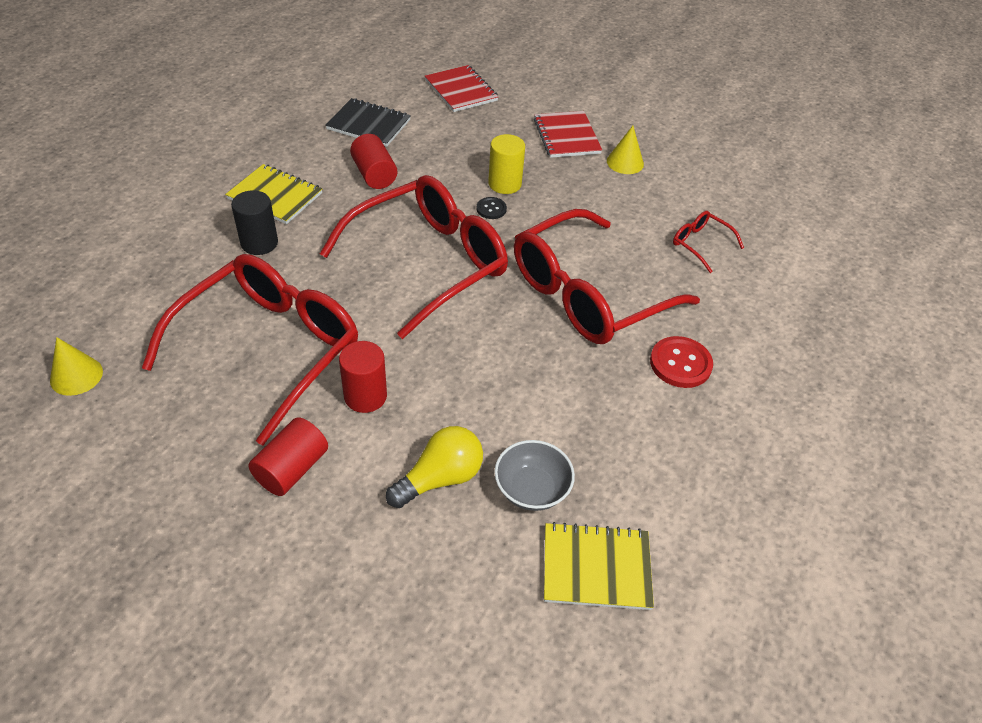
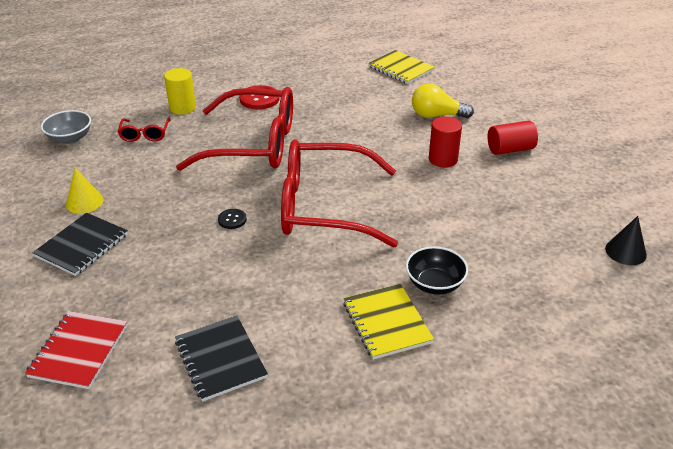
camera: 135 degrees left, 10 degrees down
yellow cone [50,337,103,396] -> black cone [605,216,647,265]
red glasses [142,254,358,445] -> none
black cylinder [231,190,278,255] -> black bowl [406,246,468,295]
red cylinder [350,134,397,189] -> none
yellow cylinder [488,134,525,194] -> yellow cylinder moved to [164,68,196,115]
grey bowl [494,440,575,511] -> grey bowl moved to [41,110,91,144]
red notebook [534,111,602,158] -> black notebook [32,213,128,276]

